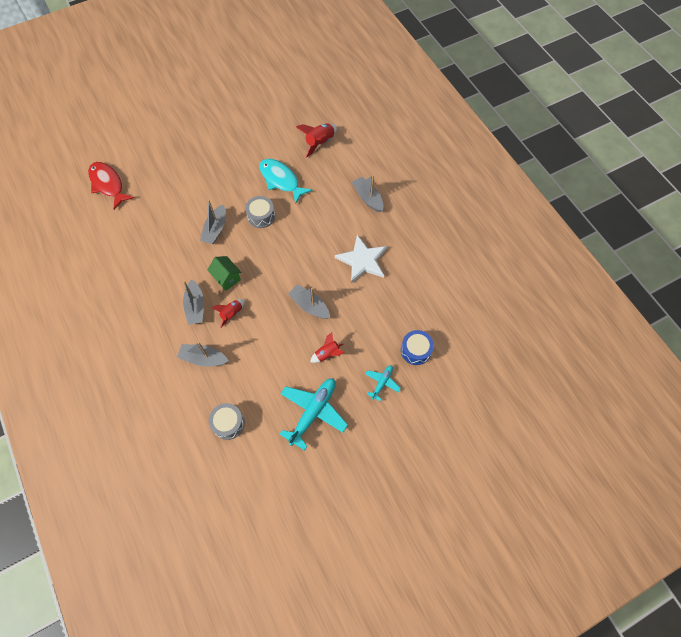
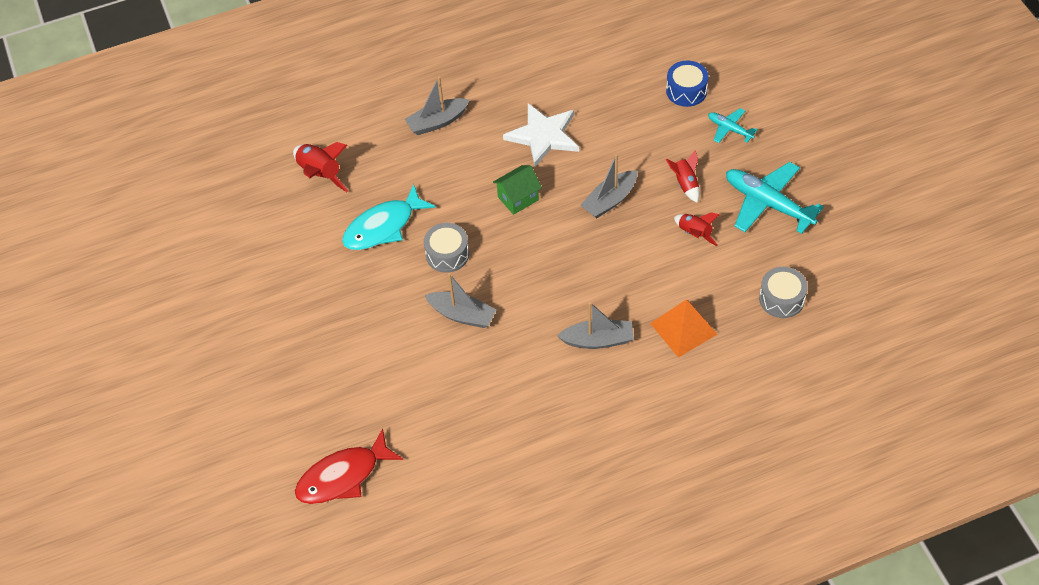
camera: 80 degrees left, 10 degrees down
grey boat [177,342,229,367] -> orange pyramid [650,299,718,357]
green house [207,256,241,291] -> green house moved to [493,165,542,215]
red rocket [212,299,245,327] -> red rocket moved to [674,212,720,246]

